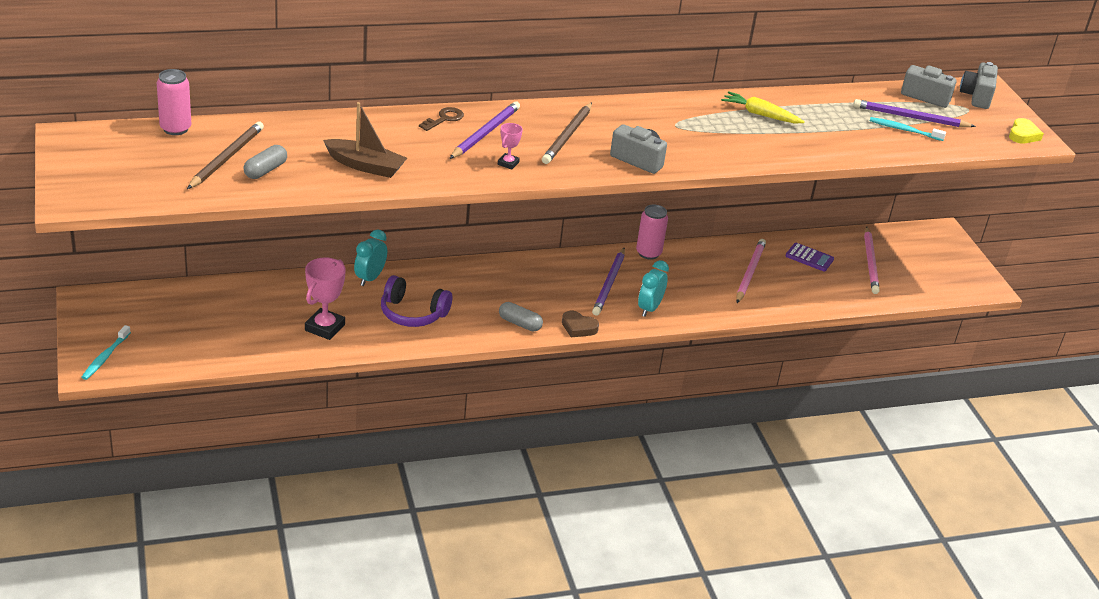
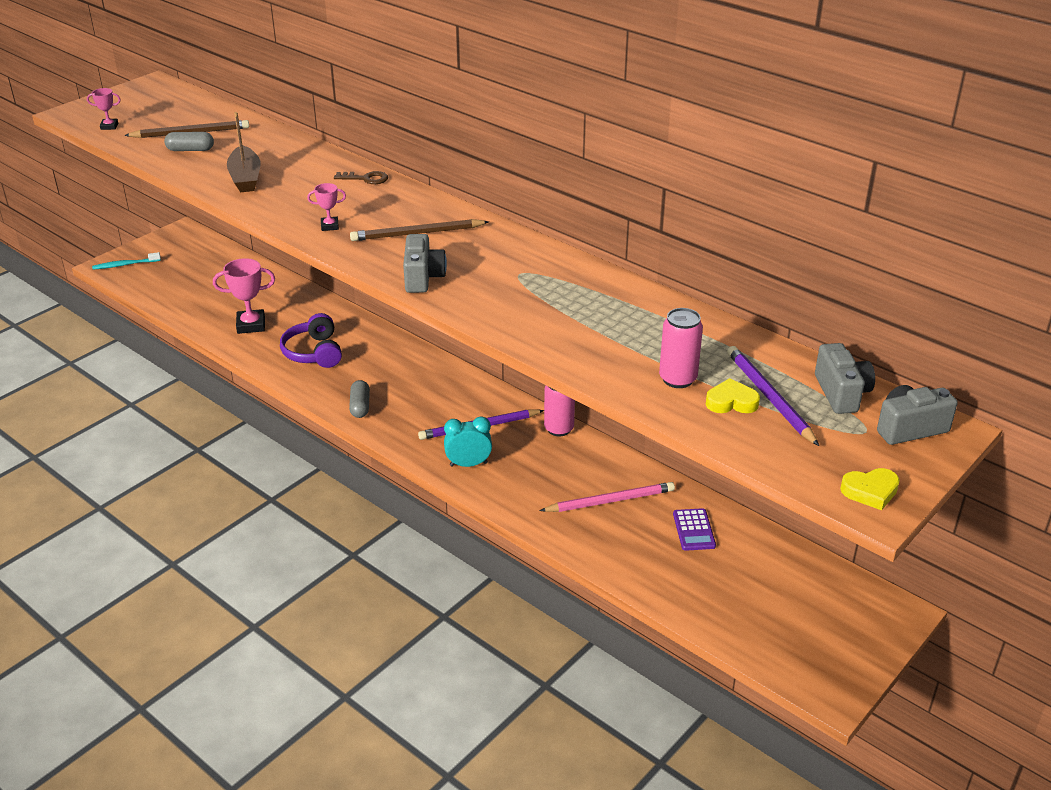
camera: 60 degrees right, 0 degrees up
pink can [157,69,192,135] -> pink can moved to [659,308,703,388]
turquoise clock [354,229,387,286] -> none
purple pencil [449,101,520,159] -> none
brown heart [562,311,599,337] -> none
yellow carrot [721,91,805,123] -> none
pink pencil [864,227,880,294] -> none
turquoise toothbrush [870,117,946,141] -> yellow heart [706,378,760,413]
none -> pink trophy [87,88,121,130]

